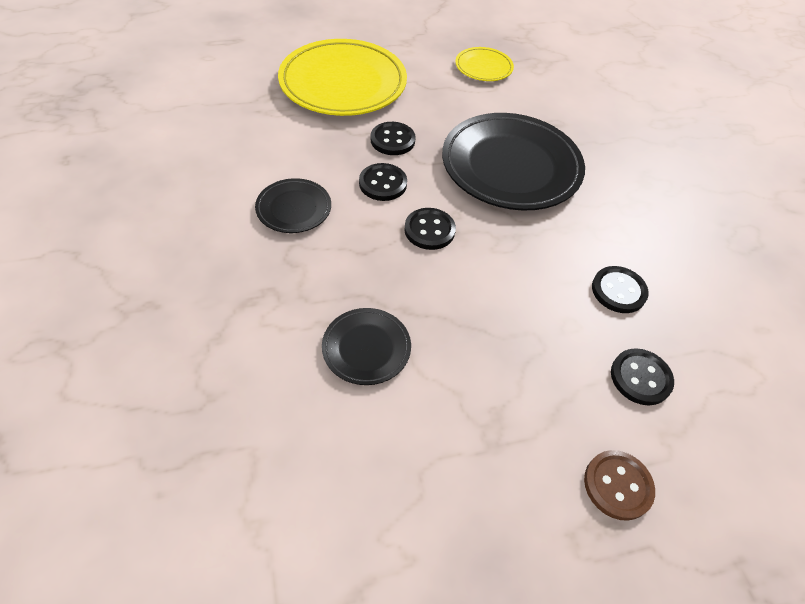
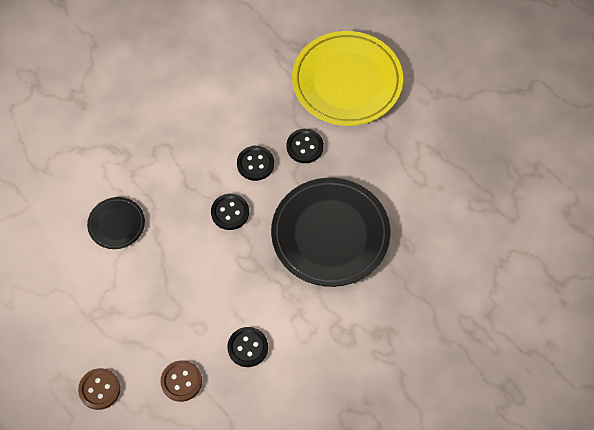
camera: 65 degrees right, 10 degrees up
black plate [255,178,331,233] -> none
yellow plate [455,47,514,81] -> none
black button [611,348,674,405] -> brown button [161,360,202,402]

